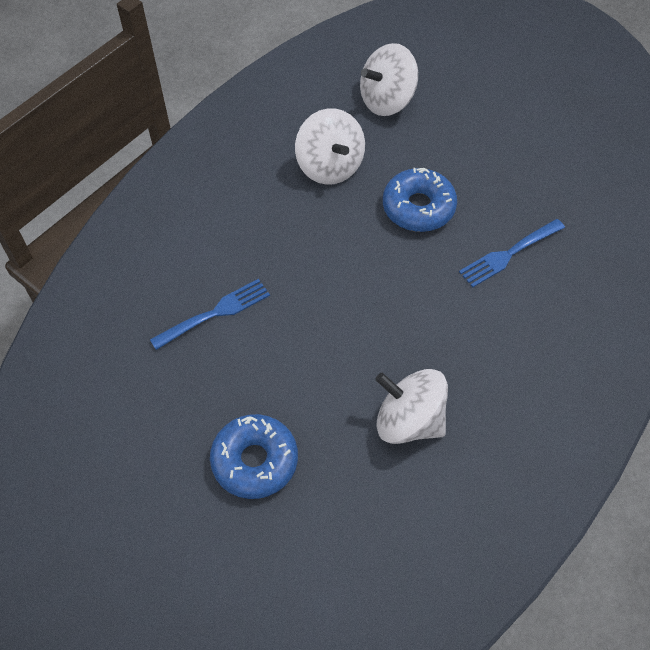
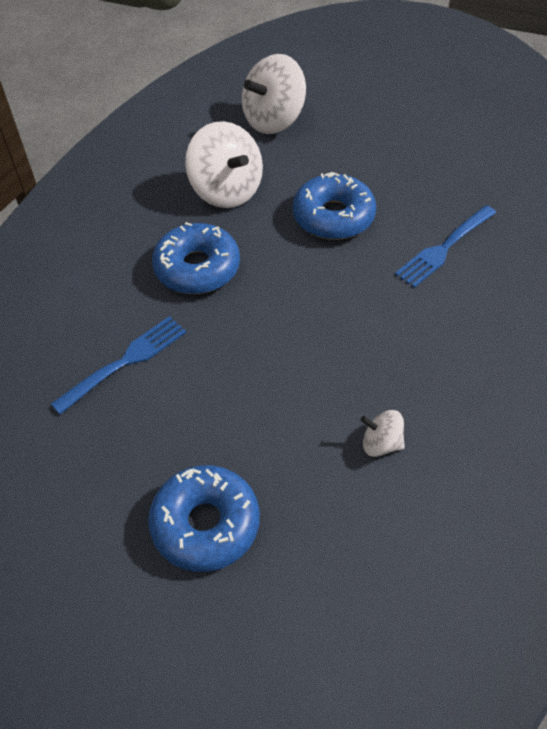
camera: 10 degrees left, 5 degrees down
white spinning top [375,369,448,444] -> white spinning top [361,410,405,457], size x0.50
none -> blue donut [152,222,240,294]

